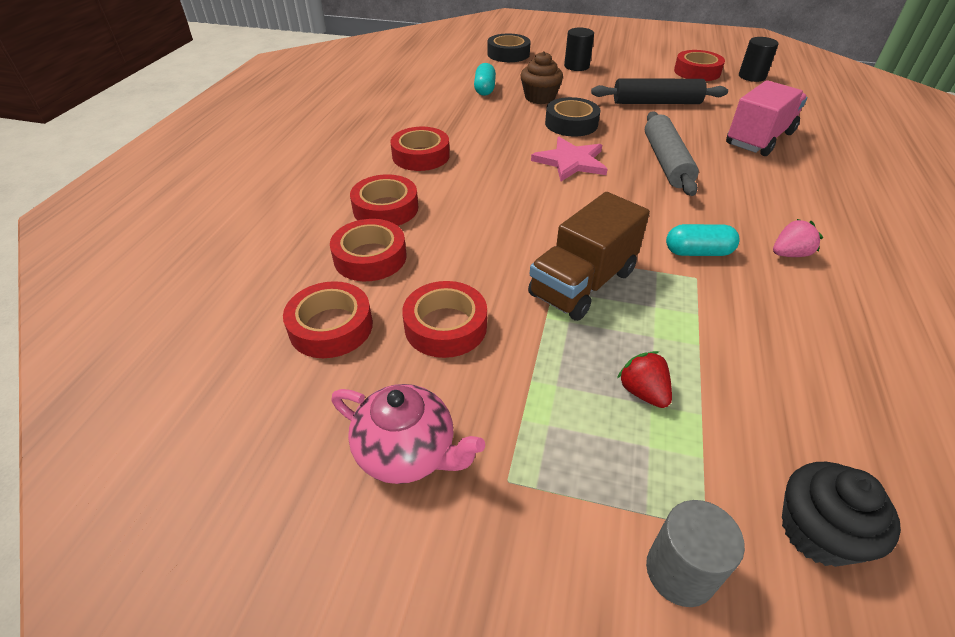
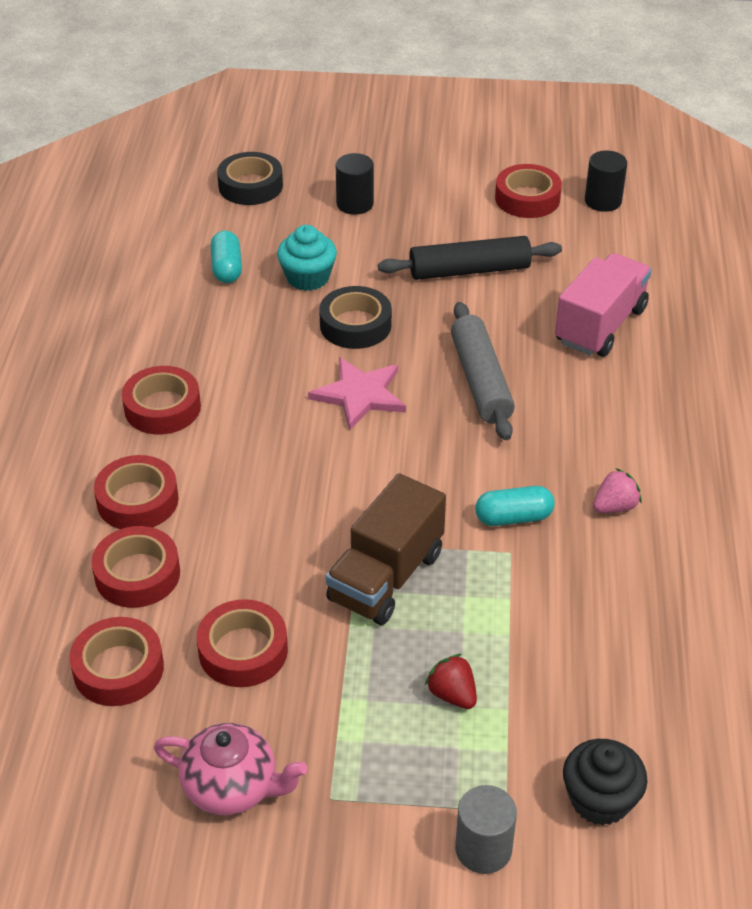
camera: 10 degrees left, 0 degrees up
brown cupcake [521,51,563,104] -> turquoise cupcake [277,225,337,291]

